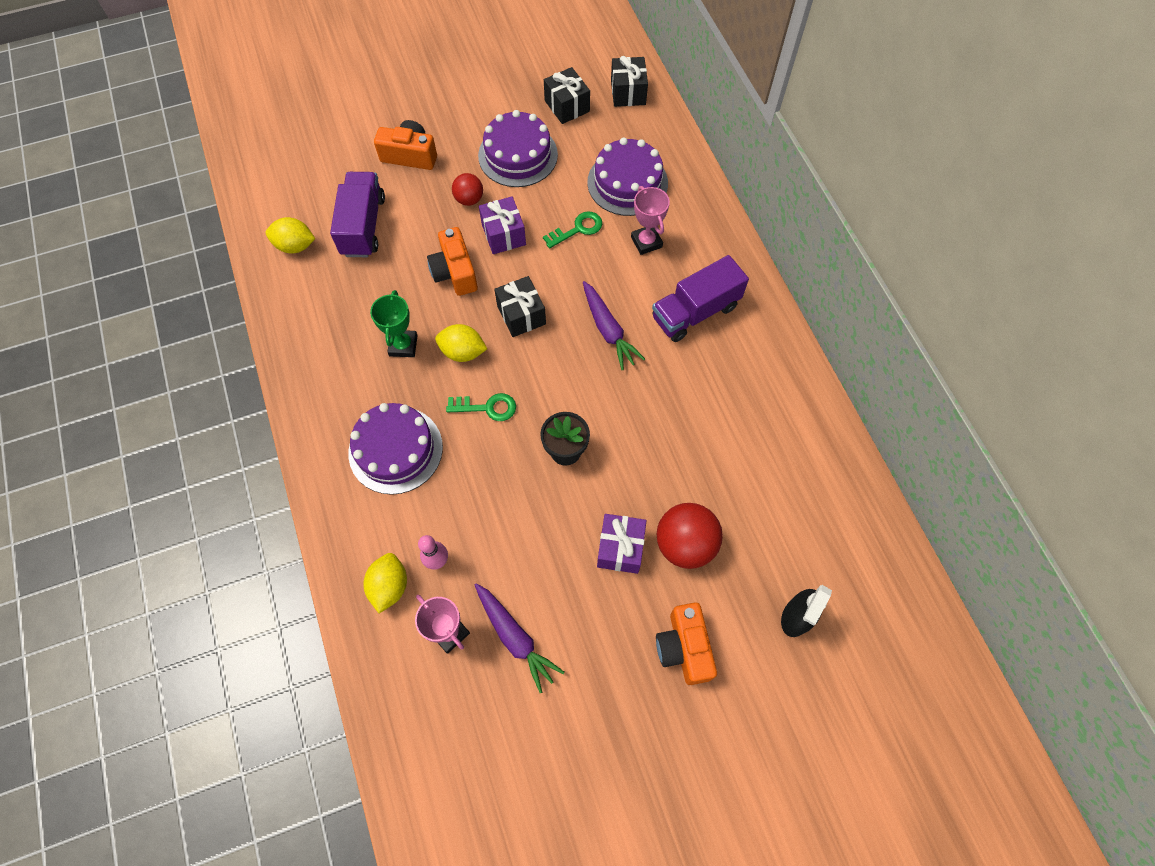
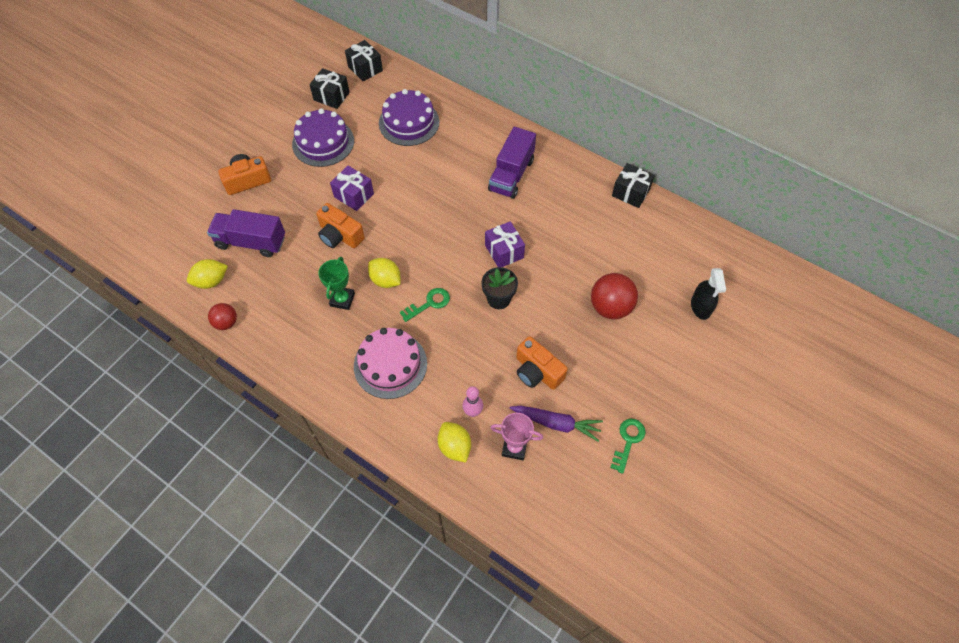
camera: 35 degrees left, 5 degrees down
purple truck [330,172,385,257] -> purple truck turned 45 degrees counterclockwise [207,209,285,257]
purple cake [348,403,443,495] -> pink cake [354,328,427,399]
green trophy [370,290,418,357] -> green trophy turned 45 degrees clockwise [318,257,355,310]
yellow lemon [435,324,487,362] -> yellow lemon turned 60 degrees clockwise [368,258,401,288]
red ball [452,173,483,206] -> red ball moved to [208,303,237,330]
black gift [494,276,546,337] -> black gift moved to [612,163,655,208]
green key [543,211,602,248] -> green key moved to [610,419,646,474]
purple carrot [583,281,645,370] -> none
purple gift [597,514,646,574] -> purple gift moved to [485,221,525,267]
pink trophy [631,186,670,255] -> none
orange camera [656,603,717,685] -> orange camera moved to [516,336,568,390]

